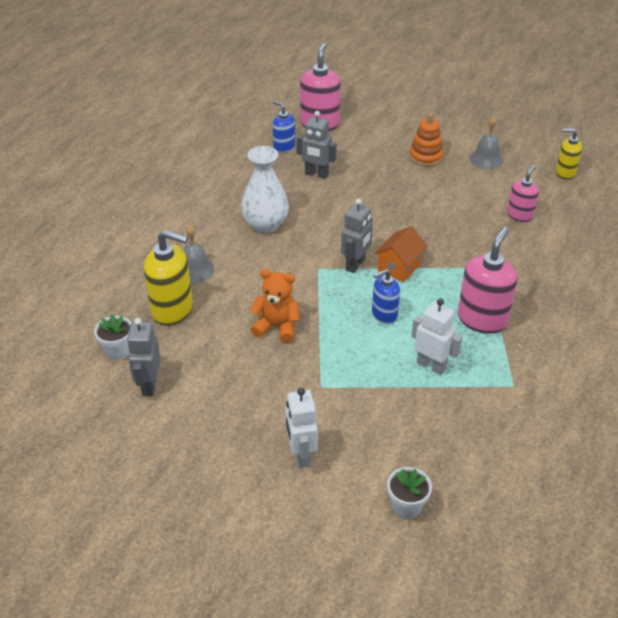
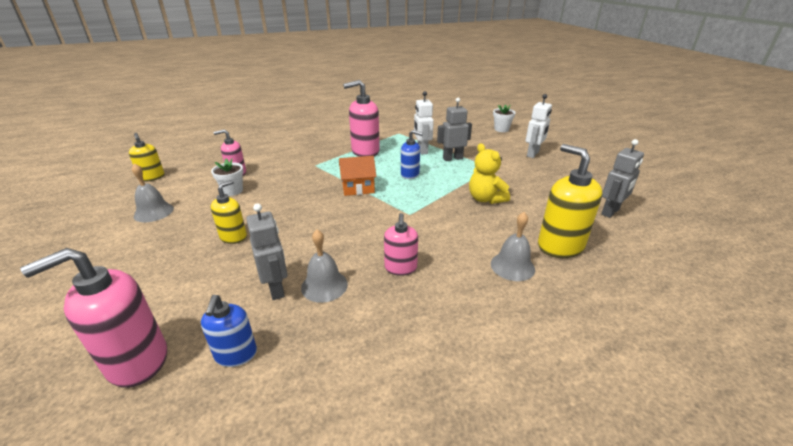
camera: 135 degrees left, 10 degrees down
white flower pot [94,314,131,360] -> white flower pot moved to [211,158,244,196]
white vase [241,146,289,233] -> pink soap dispenser [384,213,418,276]
orange teddy bear [249,269,300,343] -> yellow teddy bear [469,143,510,204]
grey robot [341,198,373,273] -> grey robot moved to [437,98,472,161]
orange stacking toy [409,113,444,167] -> none
none -> yellow soap dispenser [211,180,247,244]
none -> grey bell [301,230,348,303]

